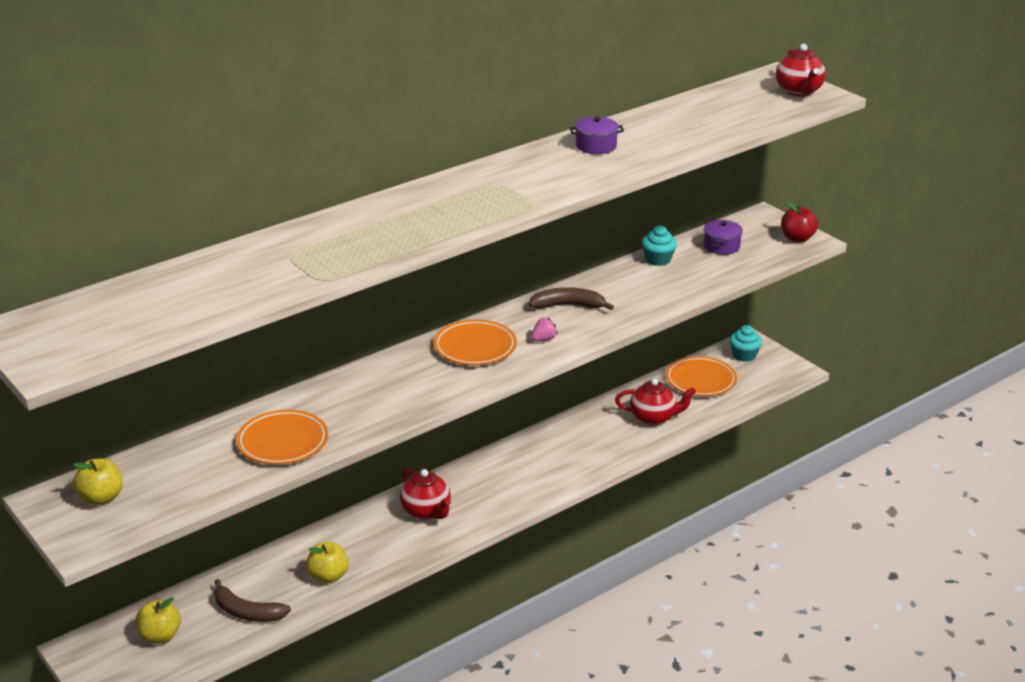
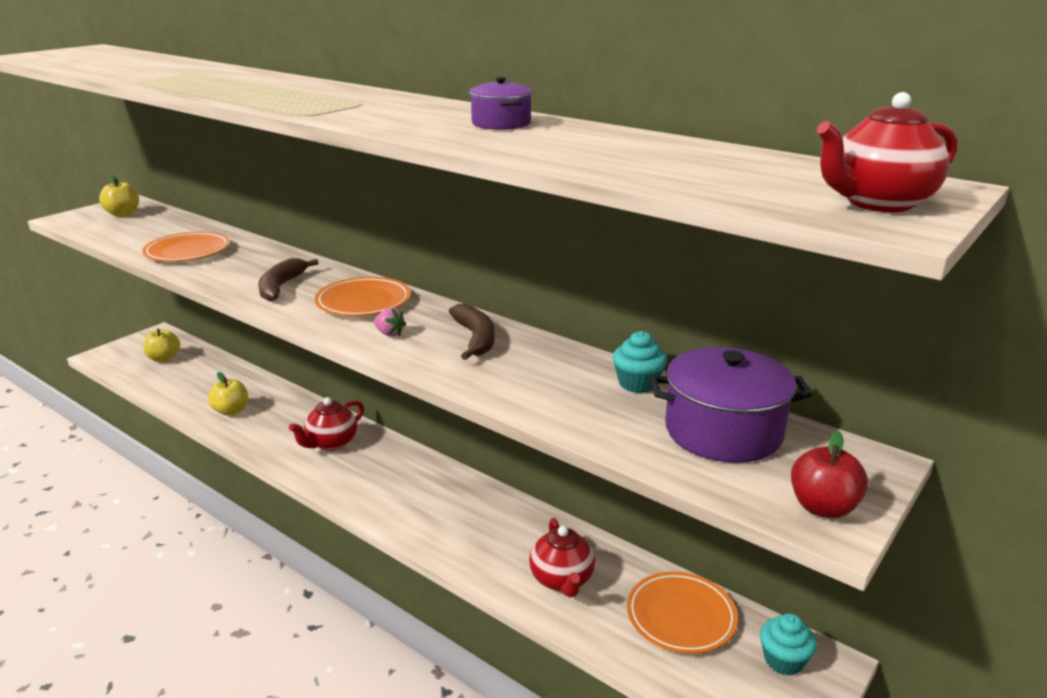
camera: 75 degrees right, 5 degrees down
brown banana [214,579,291,622] -> brown banana moved to [258,258,319,302]
purple pot [704,220,743,255] -> purple pot [650,347,812,463], size x1.88

